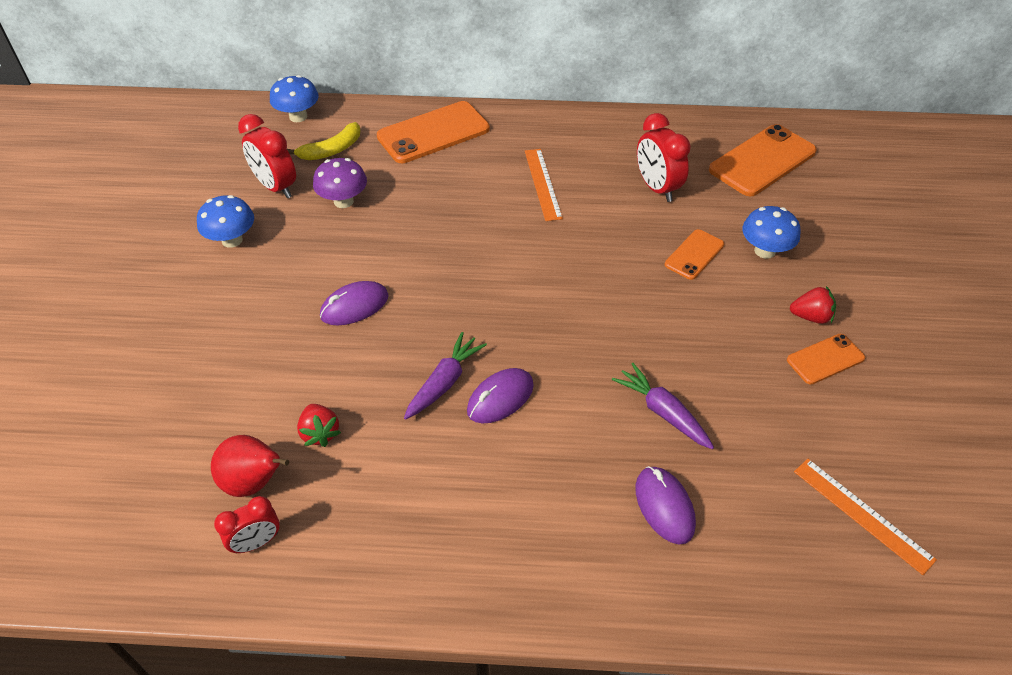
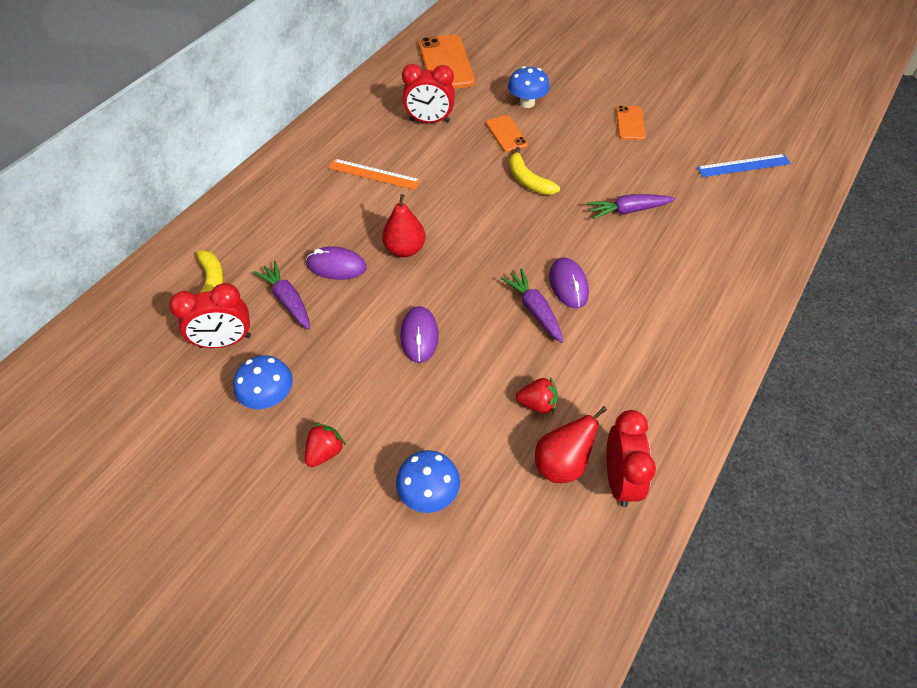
camera: 60 degrees left, 5 degrees up
red clock [214,496,280,554] -> red clock [606,410,656,507], size x1.56
blue mushroom [270,75,319,122] -> blue mushroom moved to [396,450,460,513]
purple mushroom [313,158,367,208] -> purple carrot [253,261,310,329]
orange phone [377,101,490,163] -> none
purple mouse [635,466,696,545] -> purple mouse moved to [306,246,367,280]
red strawberry [790,286,836,324] -> red strawberry moved to [305,423,346,467]
orange ruler [794,459,937,575] -> blue ruler [697,154,791,177]
none -> red pear [382,194,425,257]
none -> yellow banana [509,147,560,195]

